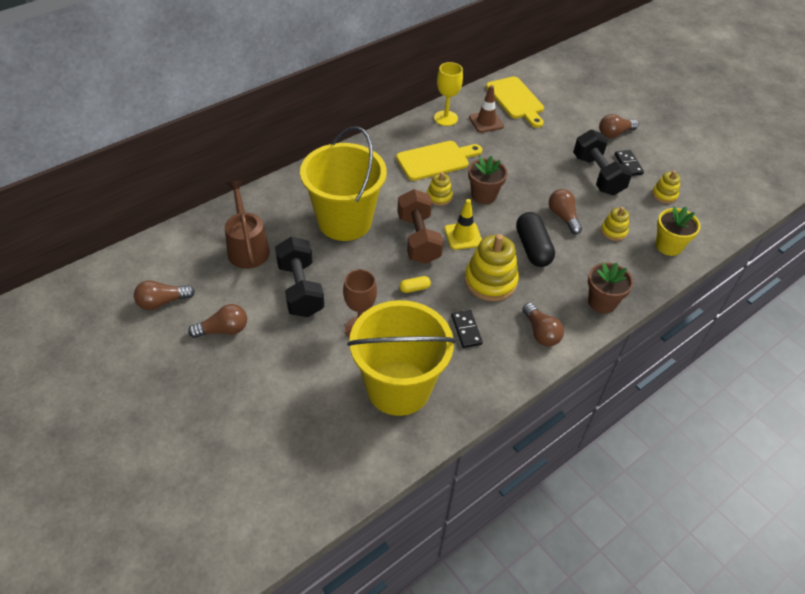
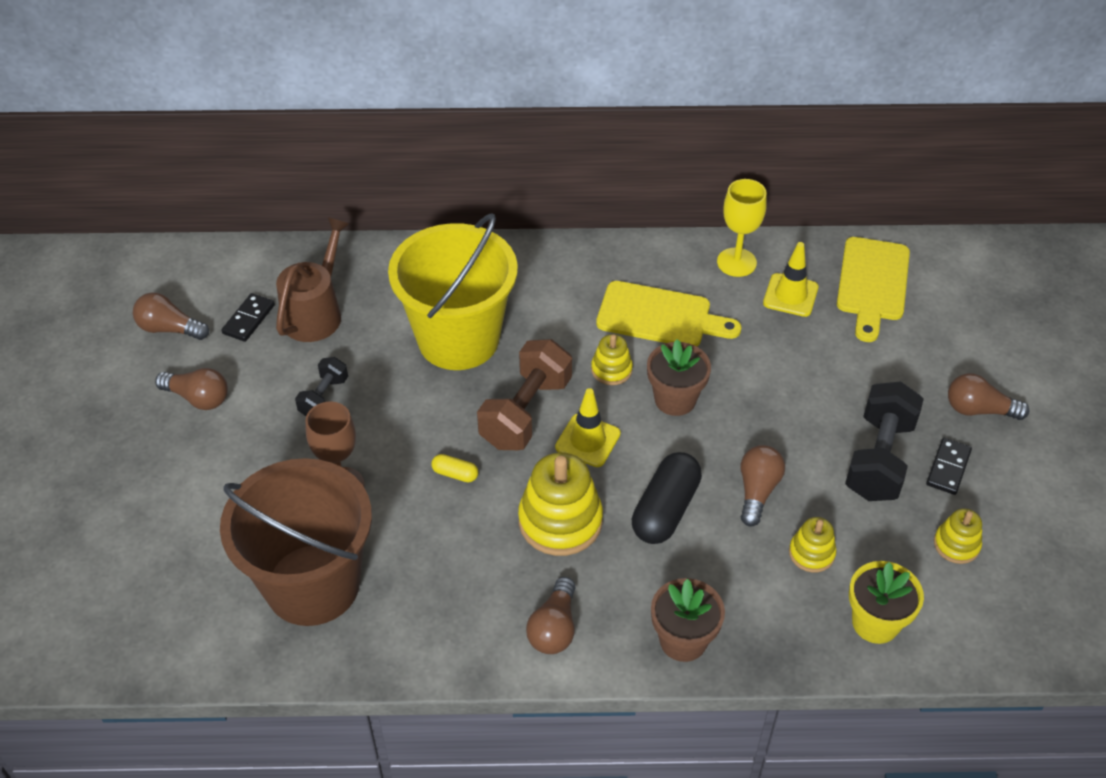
camera: 40 degrees right, 0 degrees up
black dumbbell [275,237,324,317] -> black dumbbell [295,357,348,416], size x0.55
yellow bucket [347,300,456,416] -> brown bucket [220,458,372,626]
black domino [451,310,483,348] -> black domino moved to [222,293,275,342]
brown traffic cone [469,85,504,133] -> yellow traffic cone [763,242,819,317]

